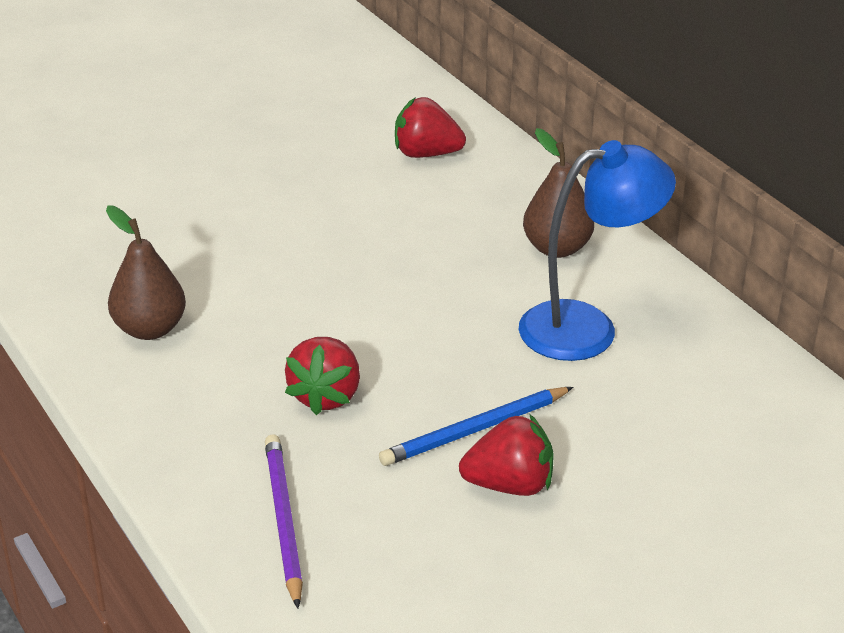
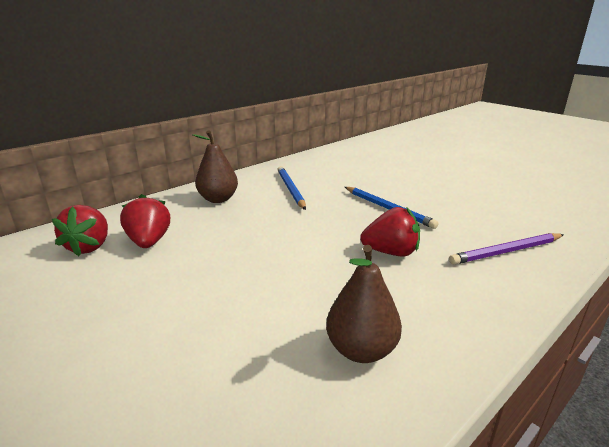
camera: 100 degrees left, 10 degrees down
red strawberry [459,414,553,496] -> red strawberry moved to [120,194,170,248]
blue lamp [519,140,676,361] -> blue pencil [277,166,306,210]

